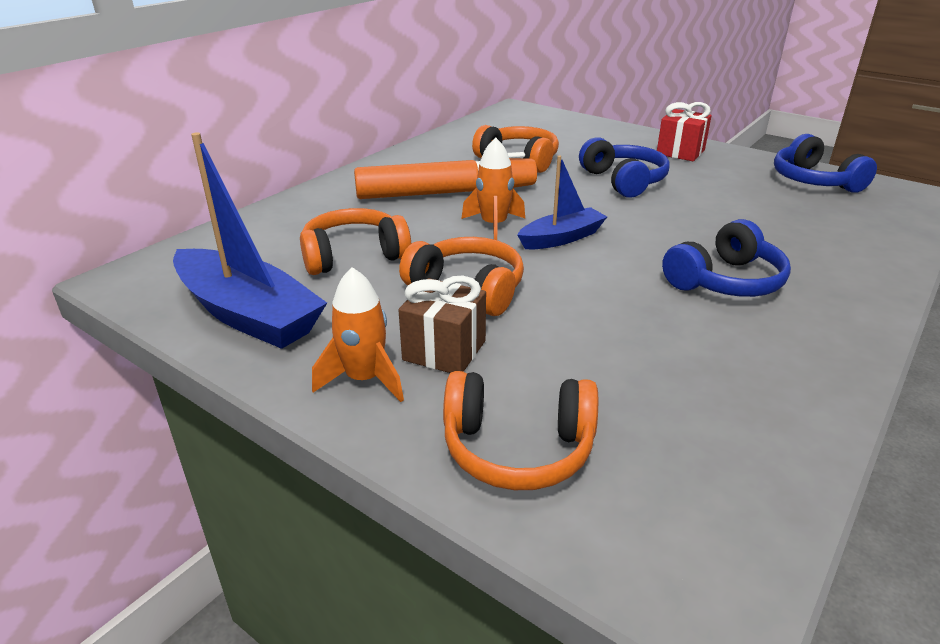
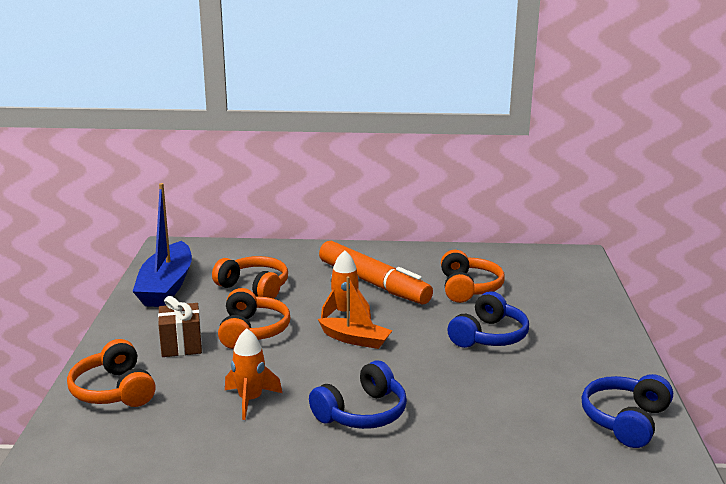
camera: 55 degrees right, 10 degrees down
orange rocket [312,267,404,402] -> orange rocket moved to [225,328,282,420]
blue boat [517,156,607,249] -> orange boat [318,276,393,349]
red gift [657,102,712,161] -> none
blue headphones [662,219,791,297] -> blue headphones turned 60 degrees counterclockwise [309,360,407,429]

